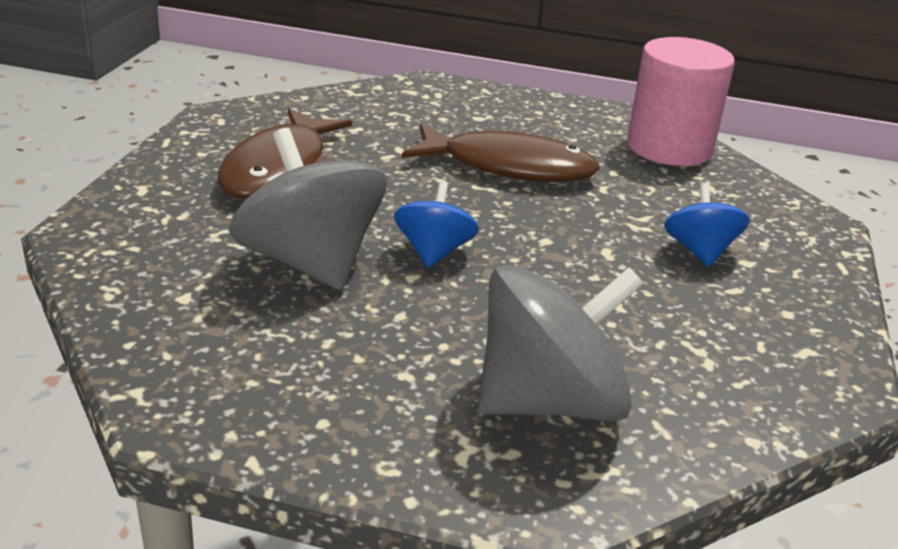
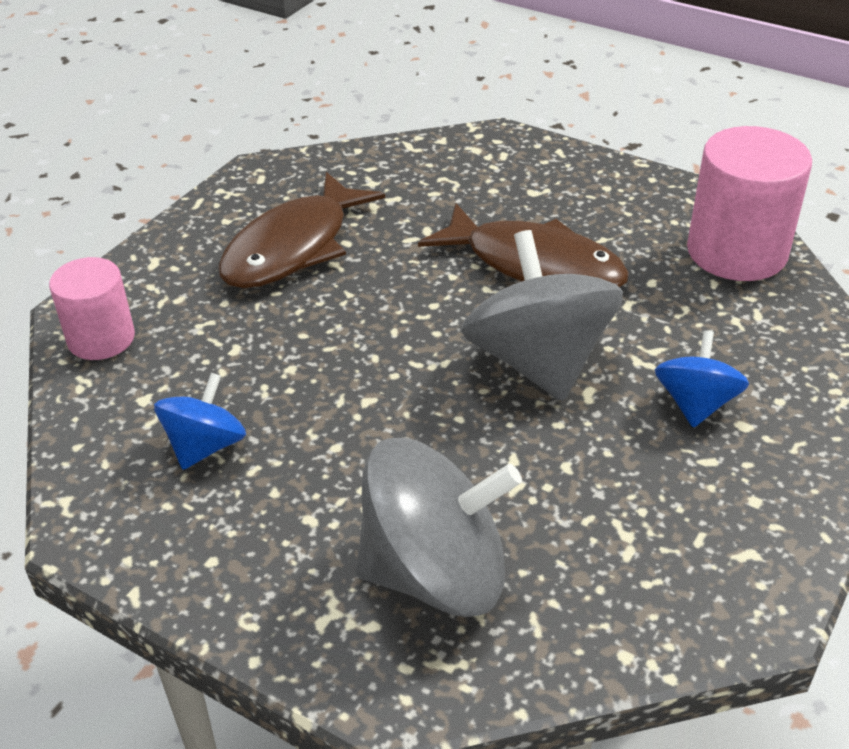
camera: 20 degrees right, 10 degrees up
grey spinning top [229,128,387,290] -> grey spinning top moved to [461,230,623,401]
blue spinning top [394,181,479,268] -> blue spinning top moved to [154,373,246,470]
none -> pink cylinder [49,257,135,360]

